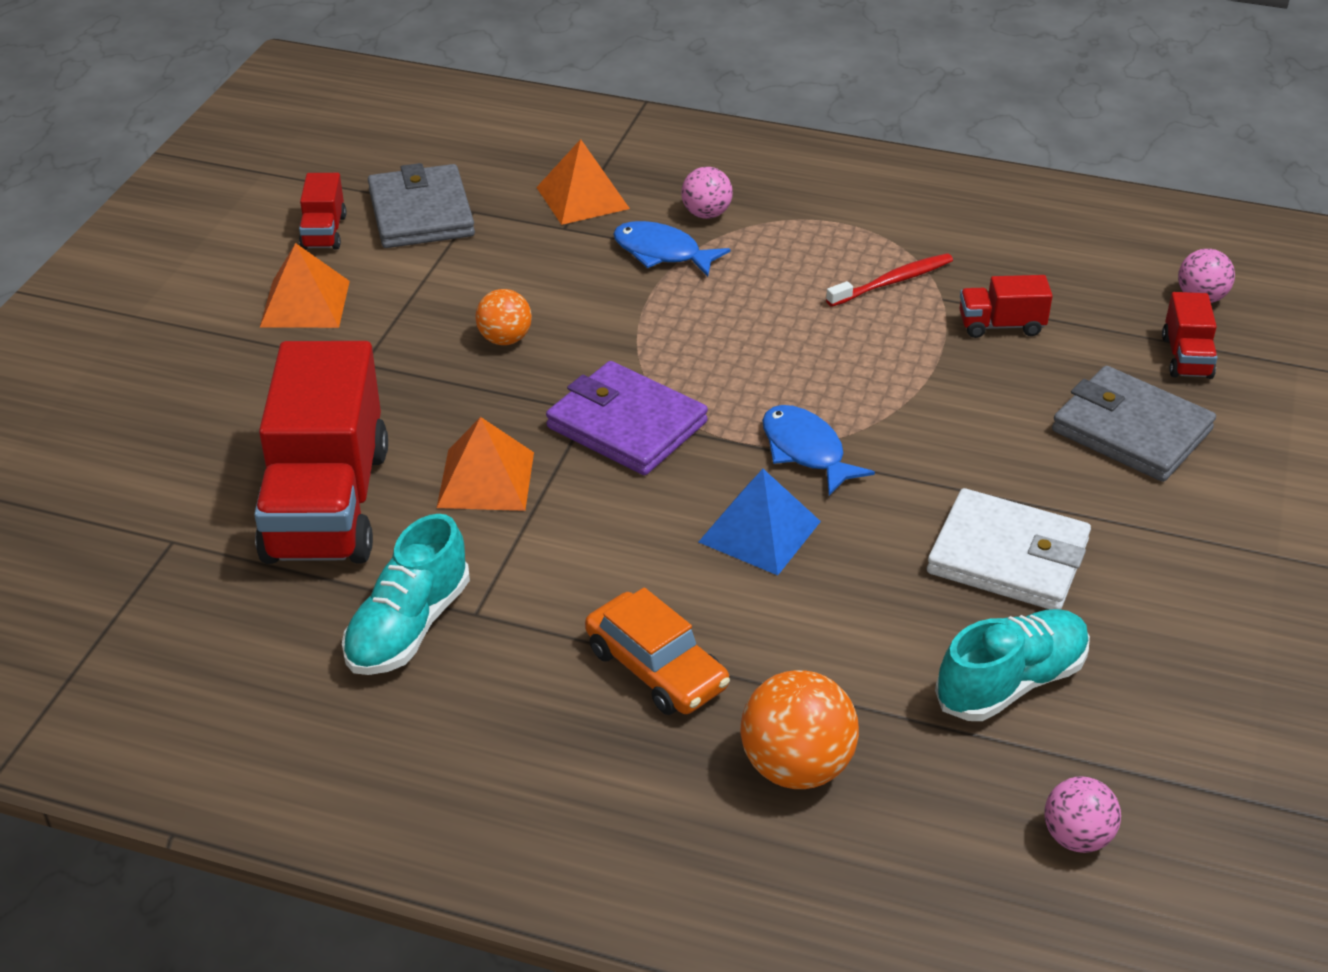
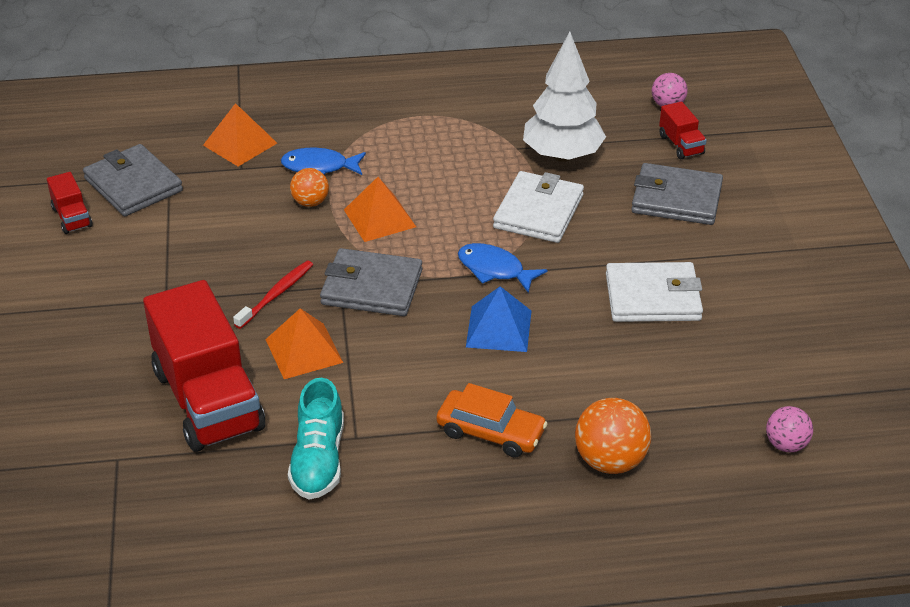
camera: 25 degrees left, 0 degrees up
orange pyramid [260,243,350,328] -> orange pyramid moved to [344,177,416,242]
orange ball [475,289,532,345] -> orange ball moved to [290,168,329,207]
purple wallet [546,361,708,475] -> grey wallet [320,248,422,316]
pink ball [681,167,733,219] -> none
red toothbrush [826,253,953,307] -> red toothbrush moved to [233,260,313,329]
turquoise shoe [935,609,1090,721] -> none
red truck [960,275,1053,338] -> white tree [523,32,606,162]
none -> white wallet [493,171,584,243]

